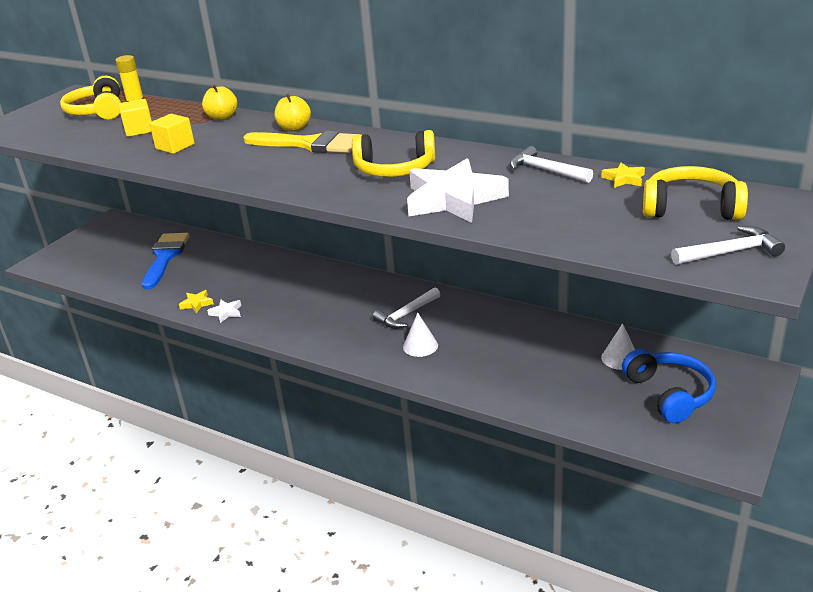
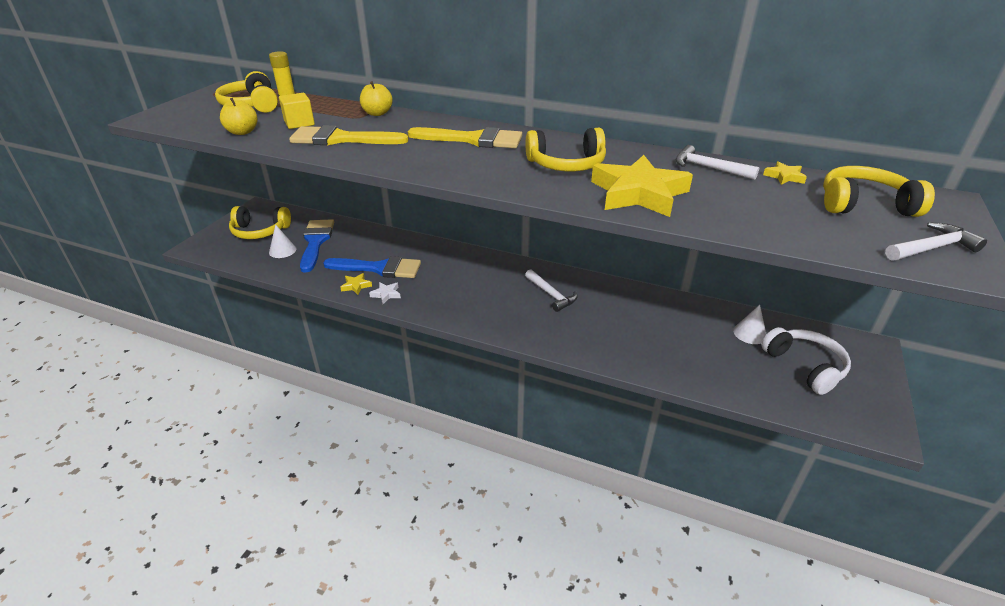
camera: 10 degrees left, 5 degrees up
yellow cube [149,114,195,154] -> yellow brush [289,125,409,145]
yellow apple [274,94,311,131] -> yellow apple moved to [220,98,257,135]
white hammer [373,288,440,329] -> white hammer turned 75 degrees counterclockwise [525,269,577,312]
white cone [403,313,438,357] -> white cone moved to [269,224,296,258]
white star [407,158,509,223] -> yellow star [591,155,693,217]
blue headphones [622,349,716,423] -> white headphones [761,327,851,395]
none -> yellow headphones [229,206,291,239]
none -> blue brush [323,256,421,278]

